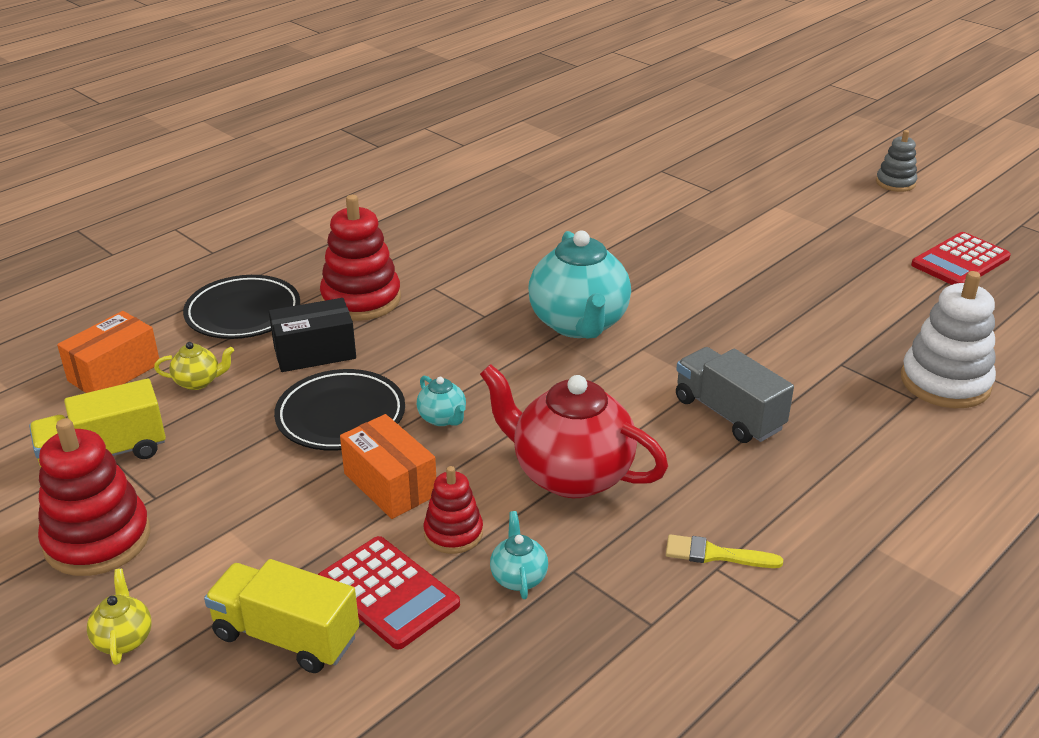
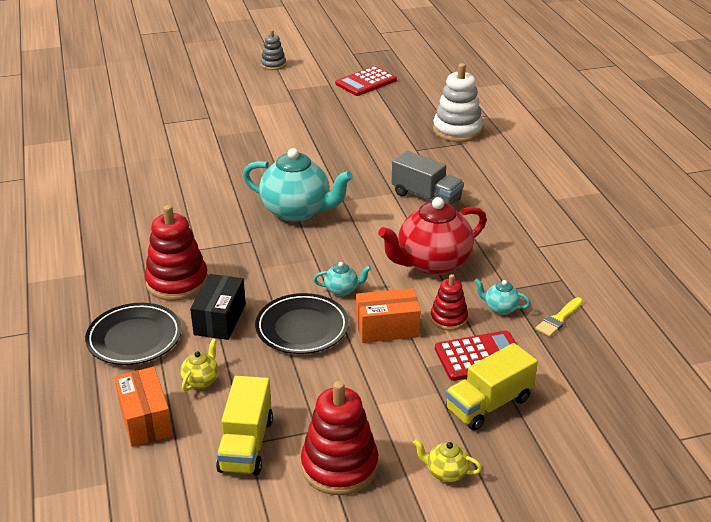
camera: 60 degrees left, 0 degrees up
yellow brush [666,534,783,568] -> yellow brush moved to [535,297,583,337]
grey truck [676,347,794,443] -> grey truck turned 135 degrees counterclockwise [392,151,464,205]
red calculator [911,232,1011,285] -> red calculator turned 60 degrees clockwise [335,66,397,96]

